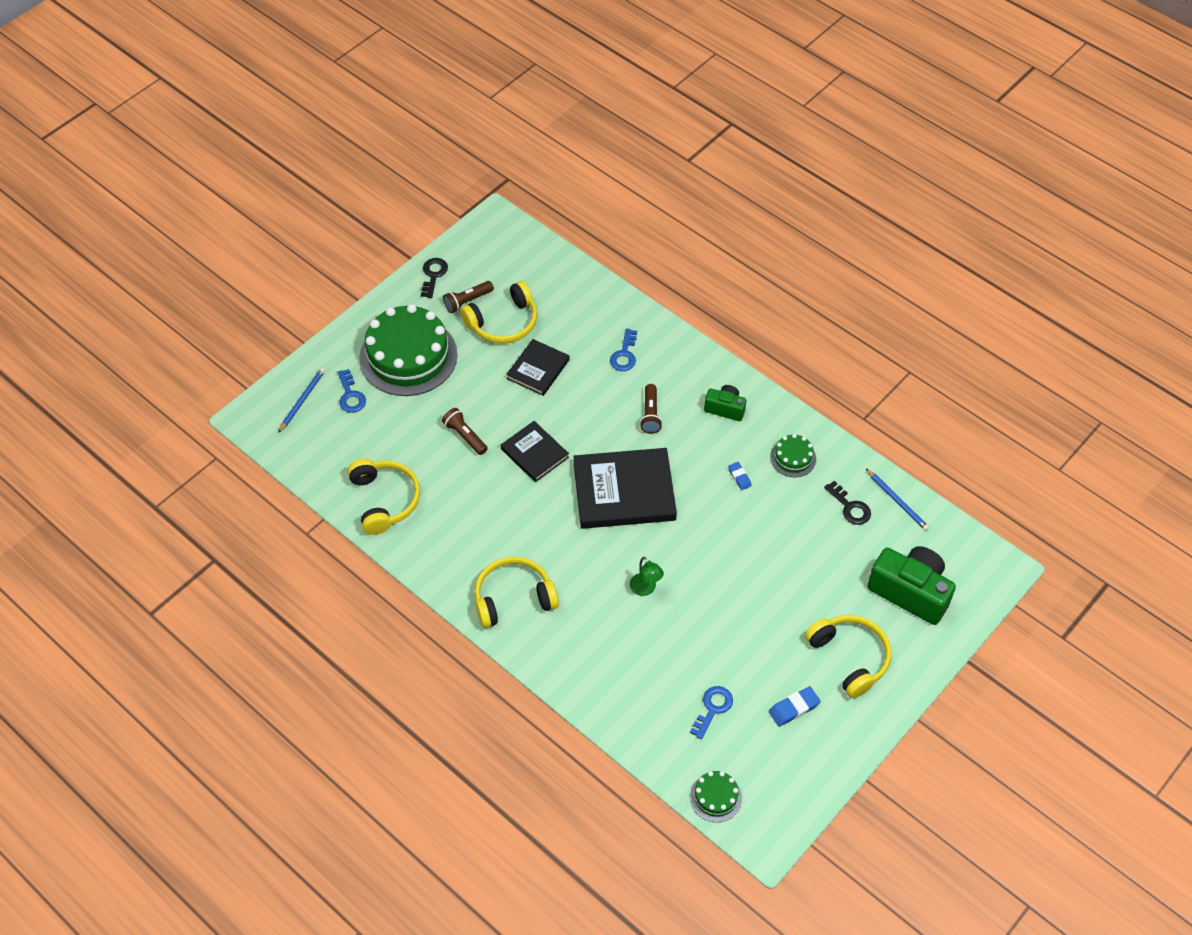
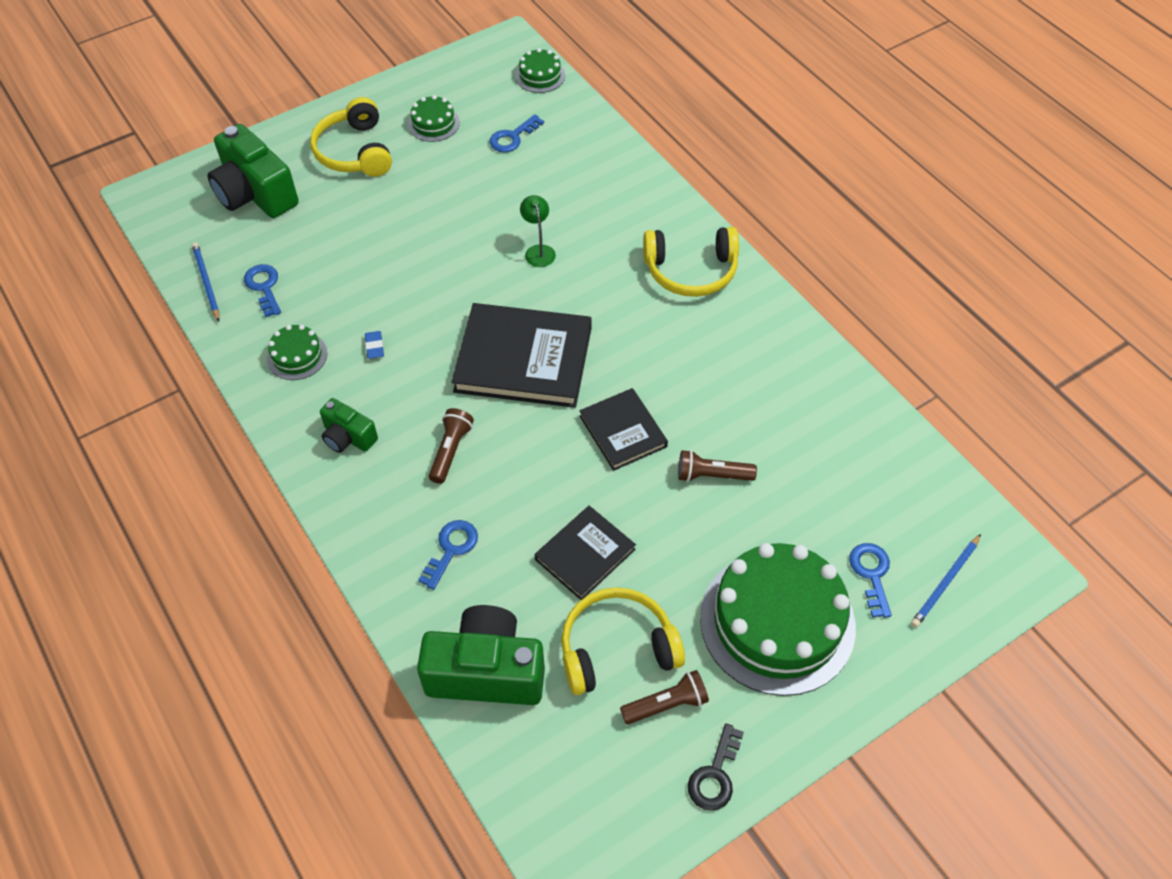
camera: 165 degrees left, 0 degrees up
yellow headphones [348,459,420,535] -> none
brown flashlight [442,408,488,455] -> brown flashlight turned 120 degrees clockwise [678,450,757,482]
blue eraser [769,686,821,727] -> green cake [408,95,460,142]
black key [824,481,871,525] -> blue key [244,264,281,317]
none -> green camera [417,605,545,705]

